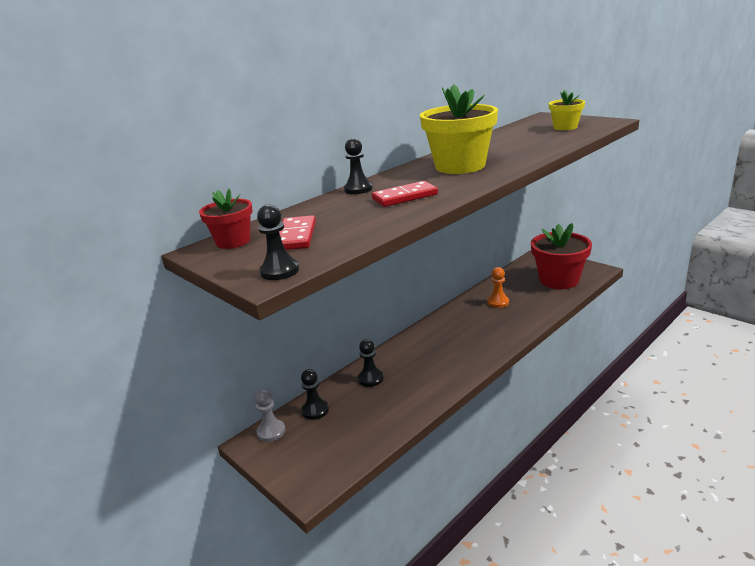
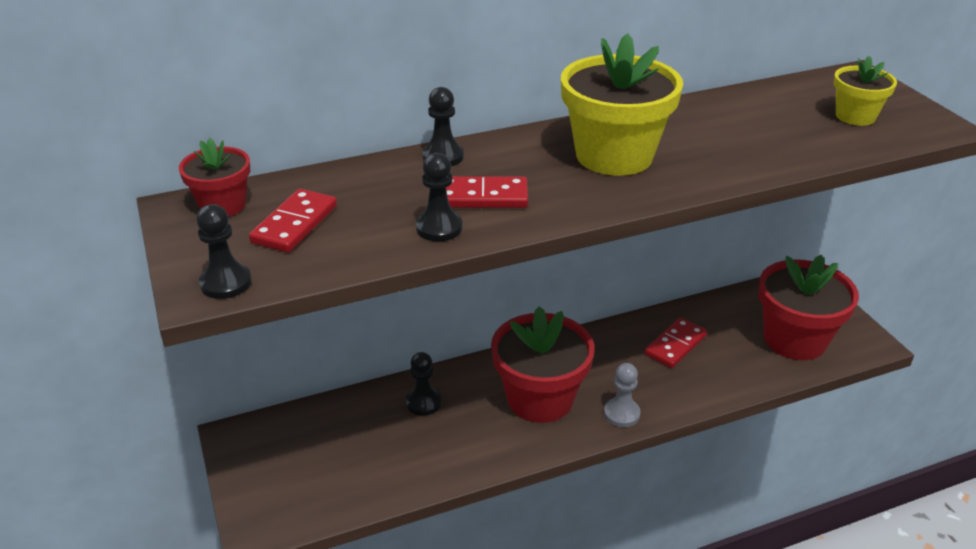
camera: 20 degrees right, 10 degrees up
grey pawn [255,389,285,442] -> grey pawn moved to [604,363,641,427]
black pawn [301,369,329,420] -> black pawn moved to [416,153,462,241]
orange pawn [487,267,509,308] -> red domino [645,317,707,368]
none -> red flower pot [491,306,595,423]

